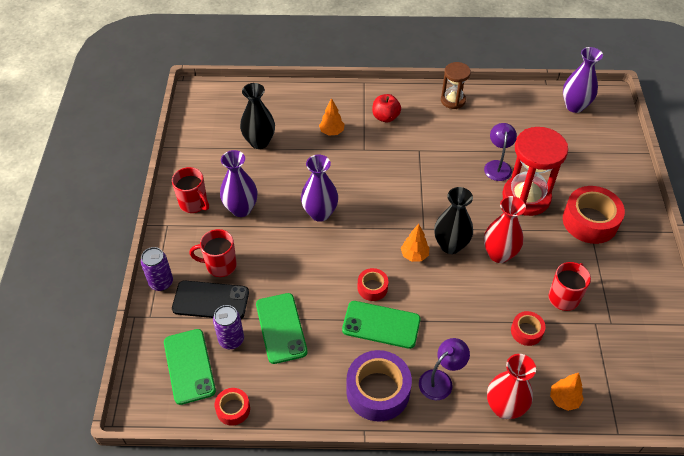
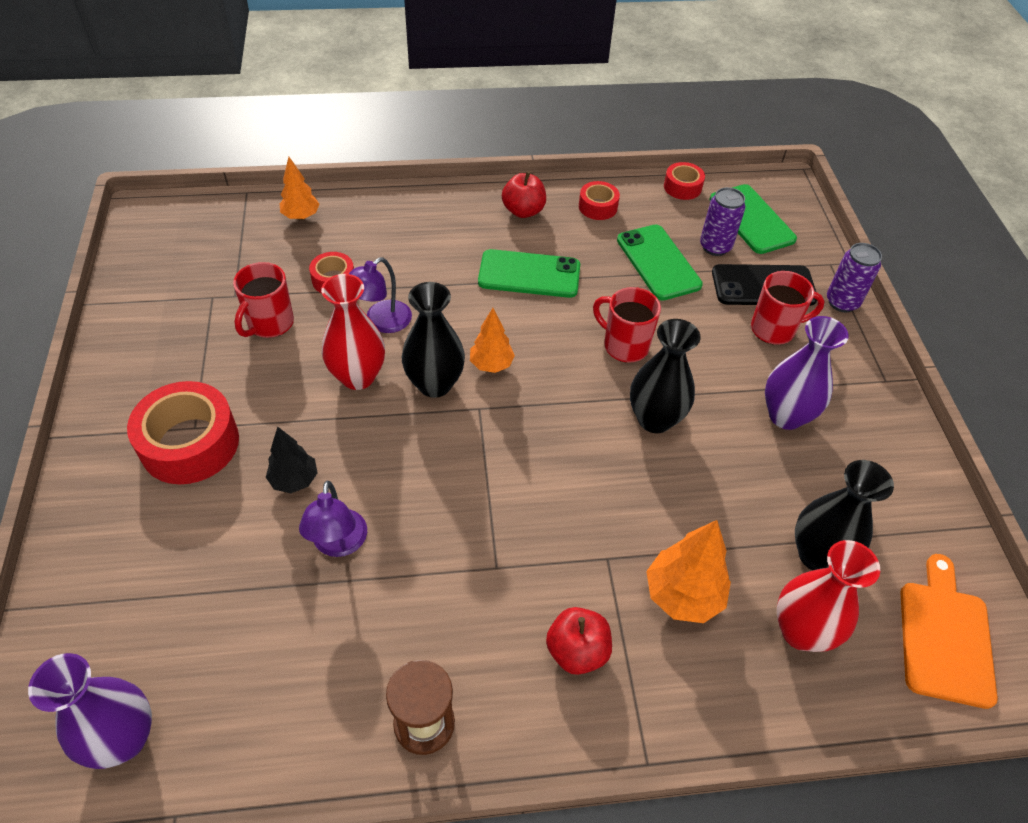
camera: 170 degrees right, 0 degrees up
red mug [172,167,209,213] -> red mug moved to [593,287,661,363]
purple vase [301,155,338,222] -> black vase [630,319,701,433]
orange tree [319,98,344,136] -> orange tree [646,520,731,623], size x1.53
purple tape [346,350,412,422] -> red apple [502,171,546,218]
red tape [357,268,388,301] -> red tape moved to [579,181,620,220]
purple lamp [419,338,470,400] -> purple lamp moved to [349,257,412,333]
red vase [487,354,536,419] -> red vase moved to [777,540,880,652]
red hourglass [502,127,568,216] -> black tree [266,427,318,493]
none -> orange cutting board [900,554,998,709]

